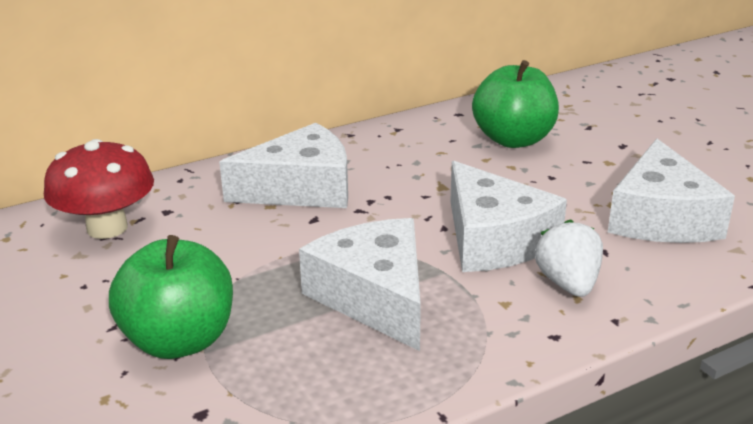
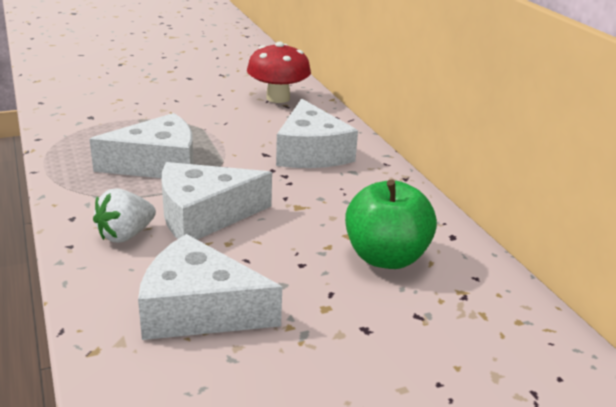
camera: 95 degrees right, 0 degrees up
green apple [109,235,233,359] -> none
white strawberry [535,219,603,297] -> white strawberry turned 135 degrees clockwise [93,188,156,243]

